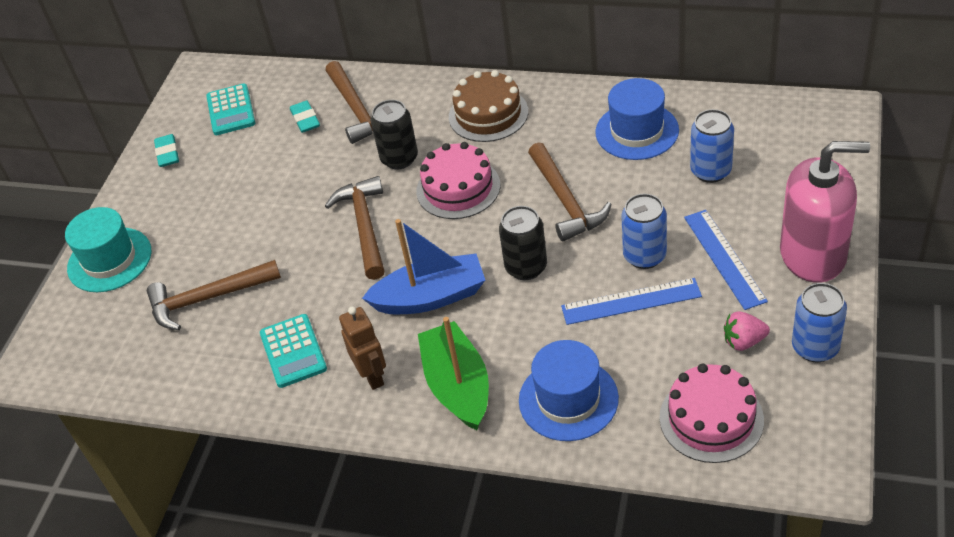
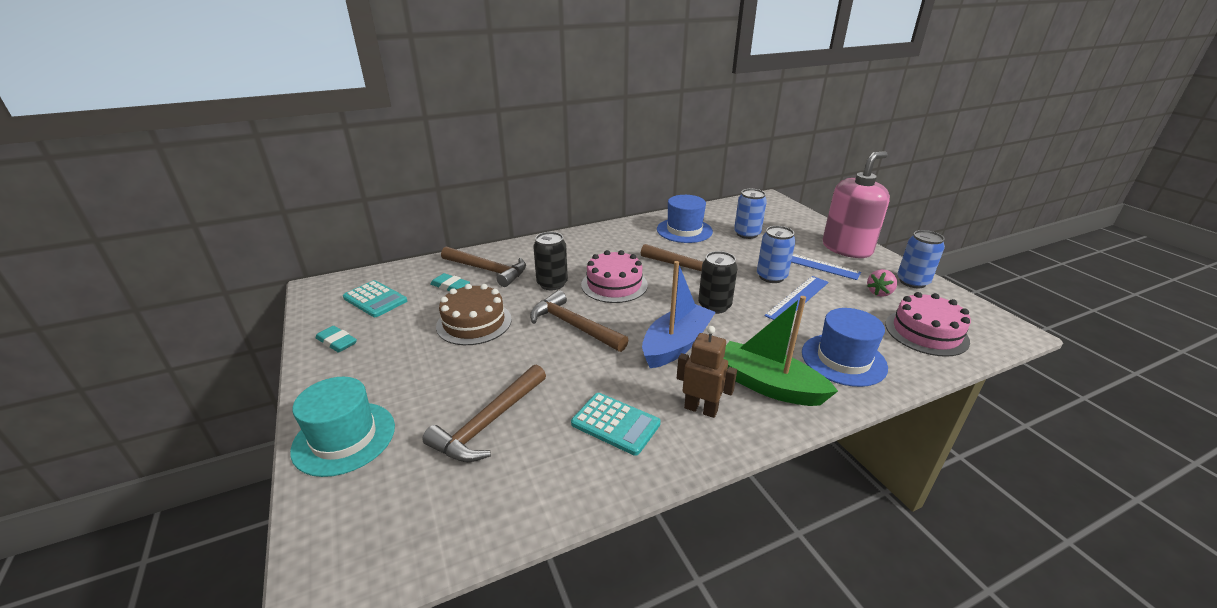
camera: 45 degrees left, 15 degrees down
brown cake [449,70,528,142] -> brown cake moved to [436,284,512,345]

